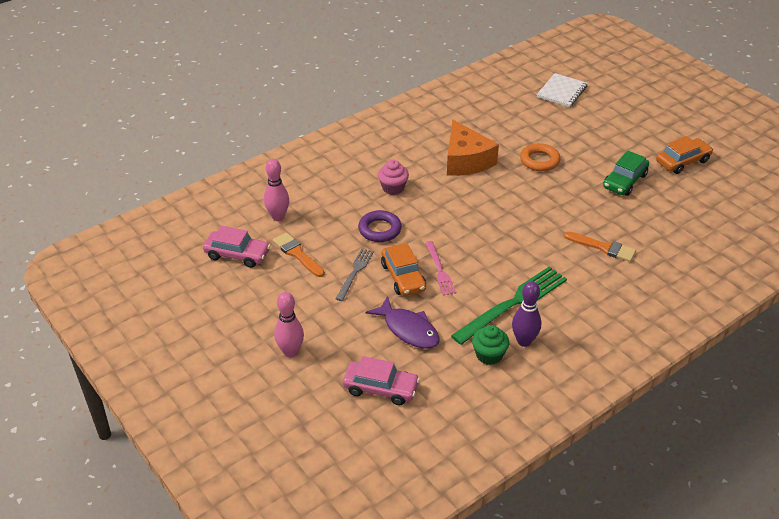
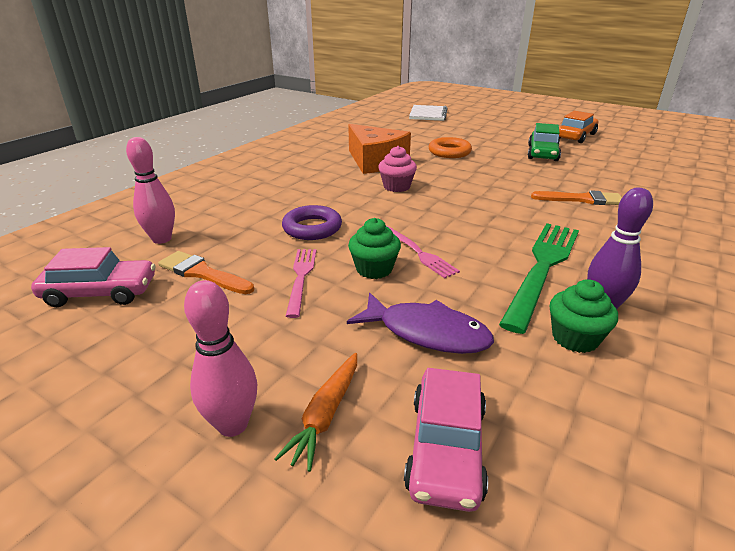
camera: 20 degrees left, 10 degrees down
grey fork [335,248,374,301] -> pink fork [286,249,316,318]
pink car [343,356,420,405] -> pink car turned 105 degrees clockwise [404,368,488,512]
pink cupcake [378,160,409,195] -> pink cupcake moved to [378,146,417,192]
orange car [381,243,426,296] -> green cupcake [348,218,401,279]
none -> orange carrot [274,353,357,472]

